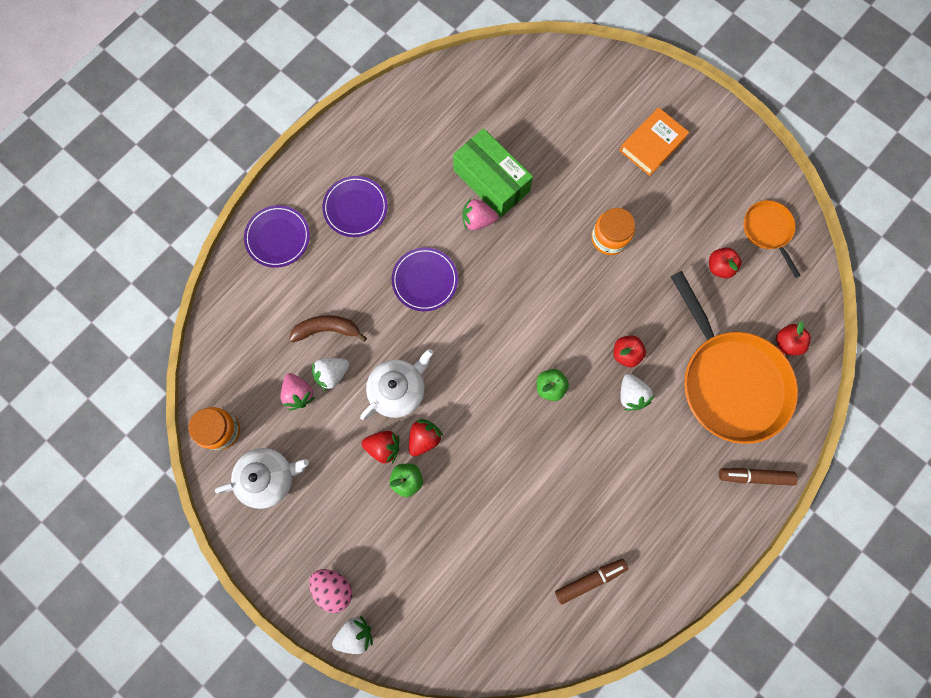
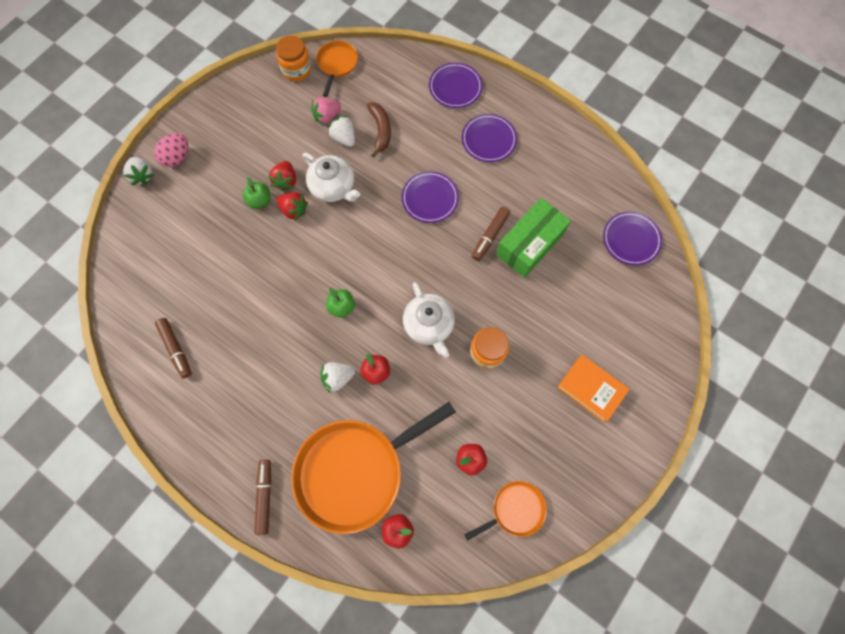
camera: 85 degrees right, 5 degrees down
white teapot [215,448,309,509] -> white teapot moved to [403,282,455,358]
pink strawberry [462,198,498,230] -> brown marker [472,207,510,261]
none -> orange pan [316,40,358,97]
none -> purple plate [603,211,662,266]

